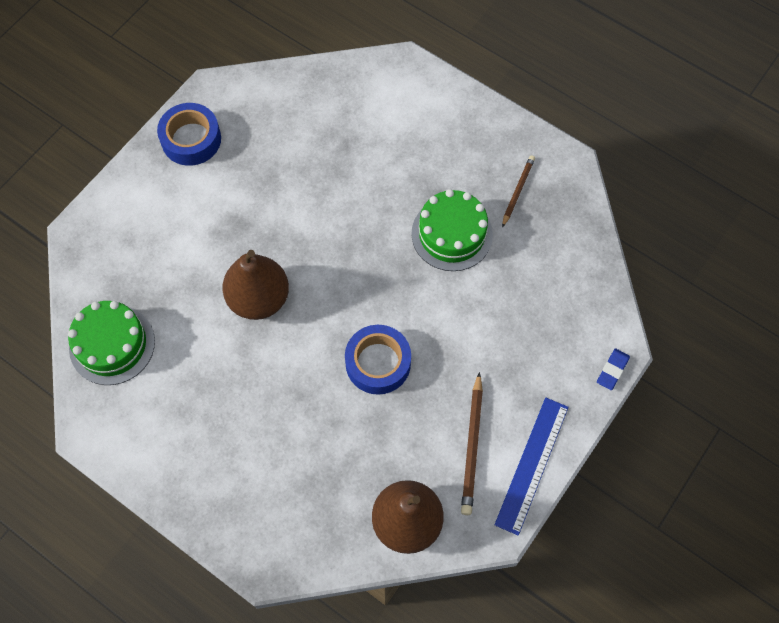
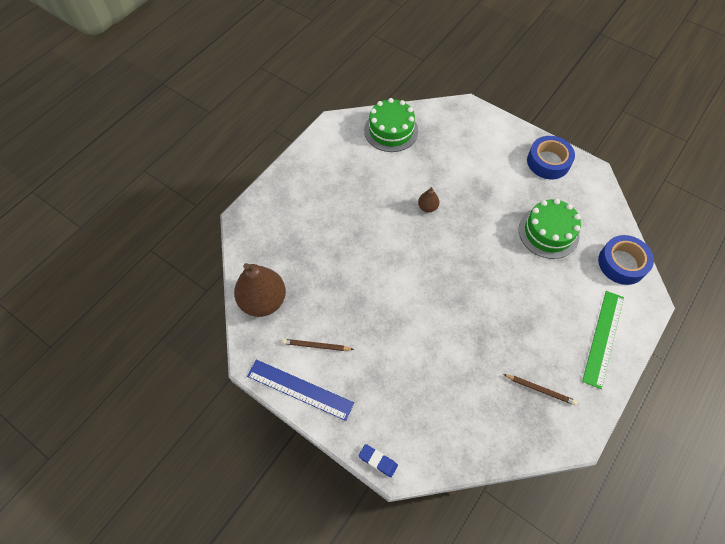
camera: 90 degrees right, 5 degrees down
brown pear [222,250,289,320] -> brown pear [418,187,439,213], size x0.46
blue tape [345,325,411,395] -> blue tape moved to [598,235,654,285]
green cake [411,189,493,271] -> green cake moved to [519,199,581,259]
brown pencil [461,372,483,515] -> brown pencil [282,339,354,351], size x0.65
none -> green ruler [582,291,624,389]

